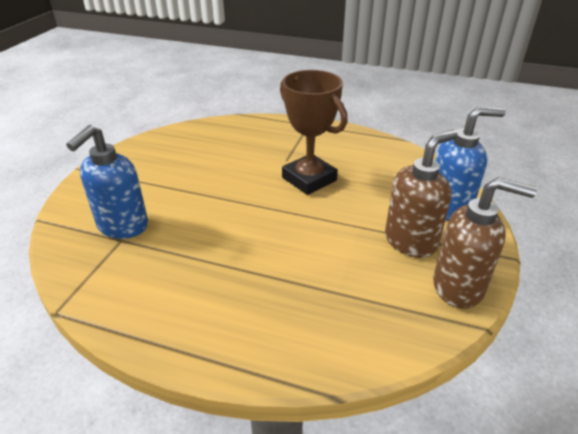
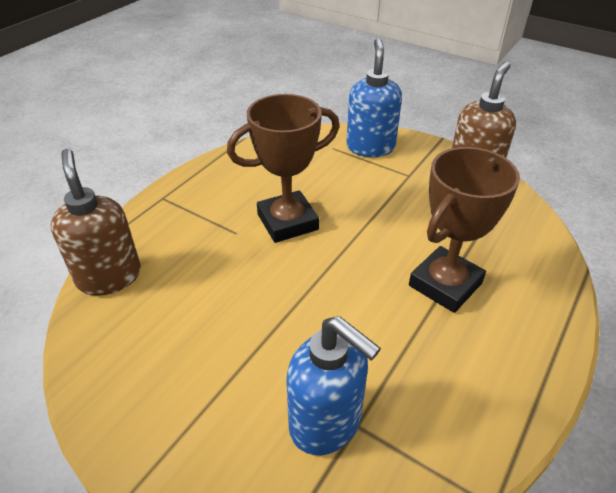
camera: 75 degrees left, 5 degrees up
brown soap dispenser [385,130,458,258] -> brown soap dispenser moved to [51,149,141,296]
none -> brown trophy [409,147,520,313]

